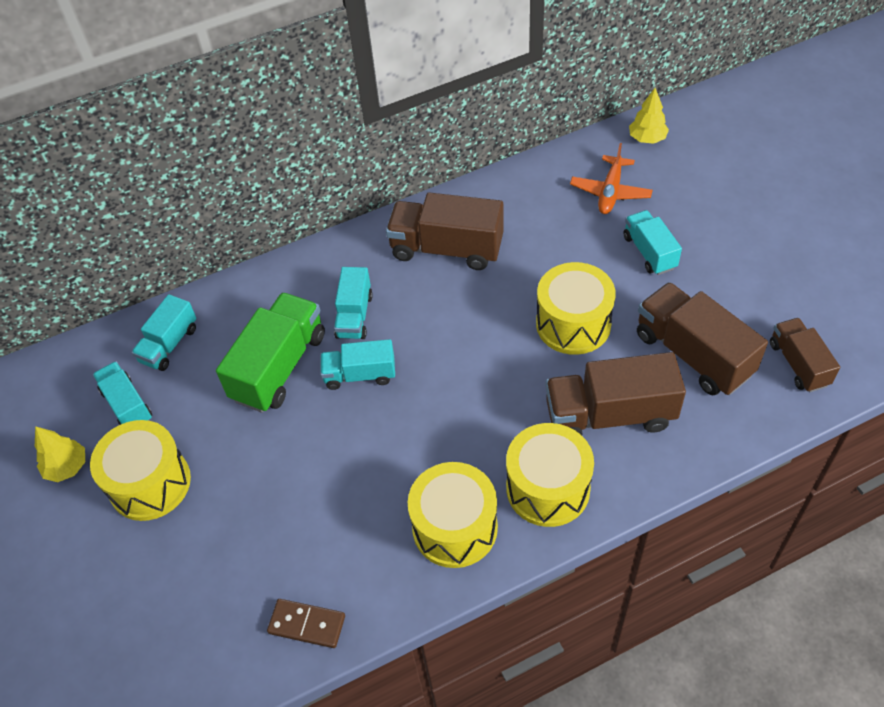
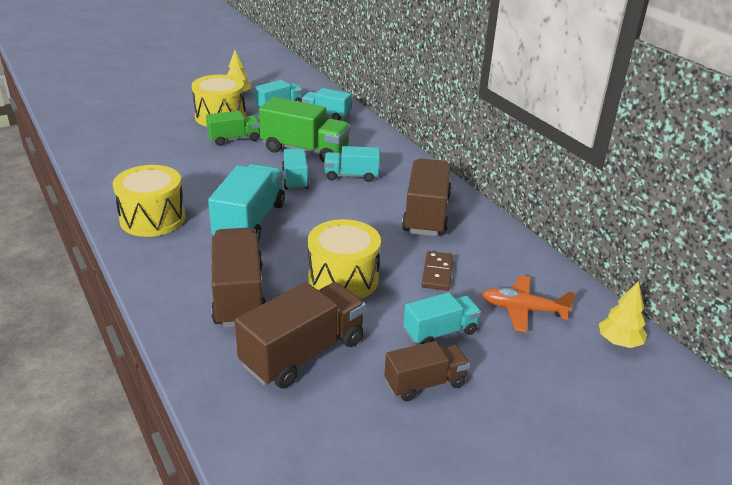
camera: 80 degrees right, 20 degrees down
brown domino [267,599,345,648] -> brown domino moved to [421,251,454,291]
yellow drum [506,423,594,527] -> none
brown truck [770,318,840,392] -> brown truck moved to [384,341,470,401]
none -> green truck [206,111,260,146]
none -> turquoise truck [208,164,285,242]

